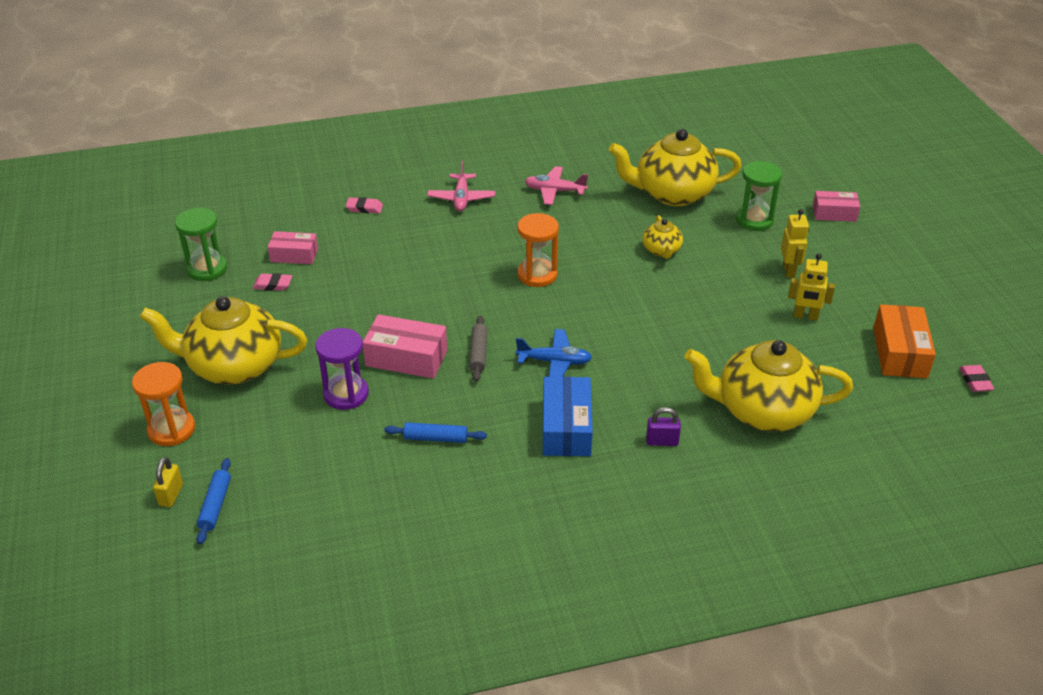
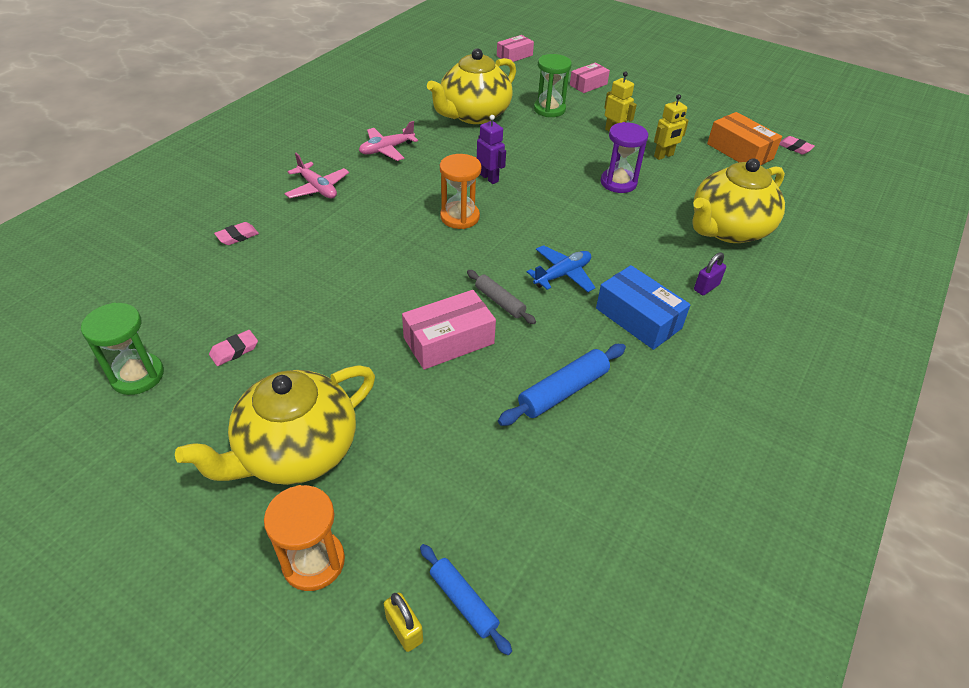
camera: 45 degrees left, 5 degrees up
pink box [268,231,318,264] -> pink box moved to [497,35,534,62]
purple hourglass [315,328,369,410] -> purple hourglass moved to [601,122,648,193]
blue rolling pin [384,422,487,443] -> blue rolling pin [498,344,626,426], size x1.51
yellow teapot [642,215,683,259] -> none
none -> purple robot [477,115,506,184]

